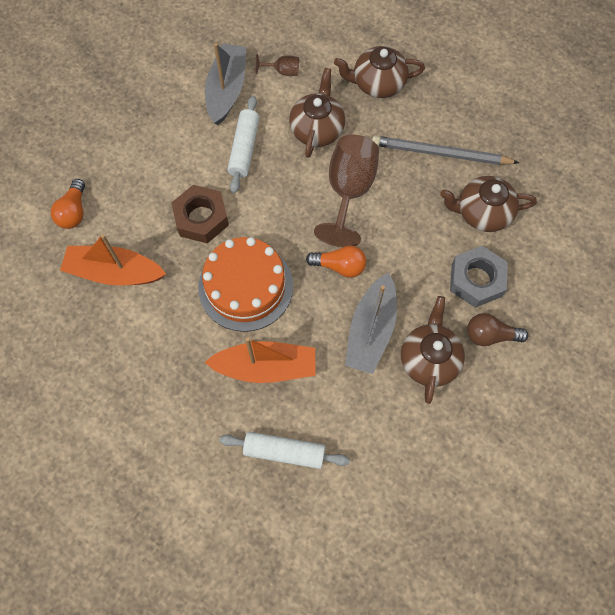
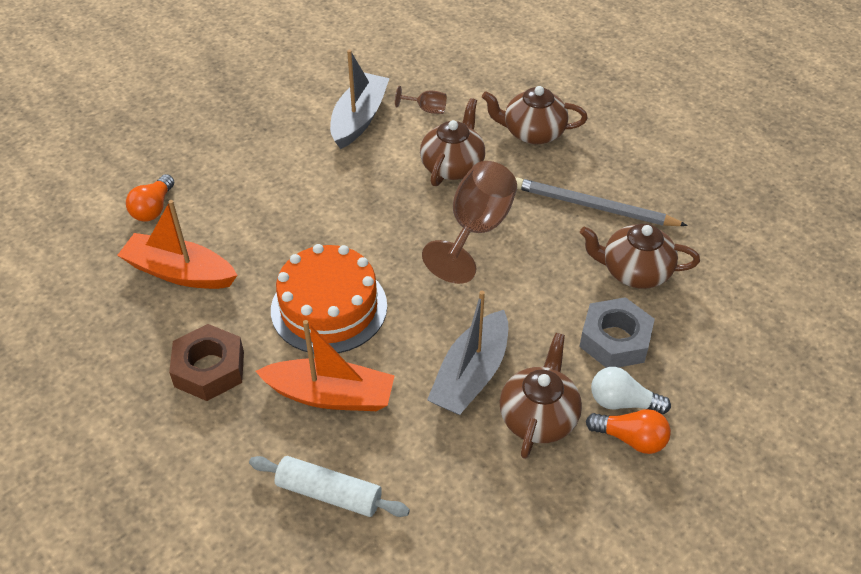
camera: 10 degrees right, 20 degrees down
brown nut [171,185,229,244] -> brown nut moved to [169,324,244,401]
white rolling pin [227,96,260,193] -> none
orange light bulb [306,246,366,278] -> orange light bulb moved to [586,409,671,454]
brown light bulb [467,313,528,346] -> white light bulb [591,367,671,414]

